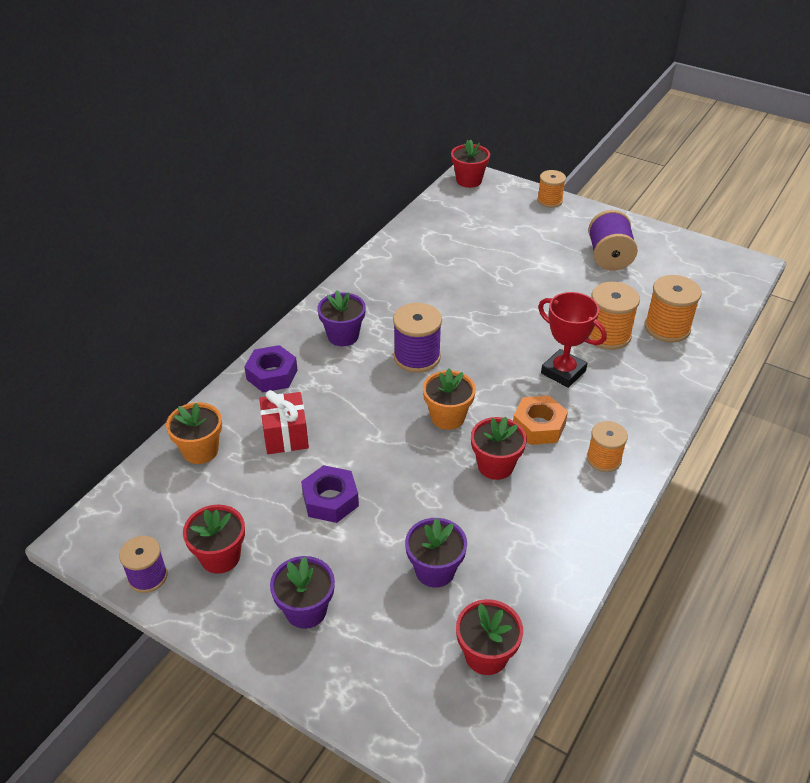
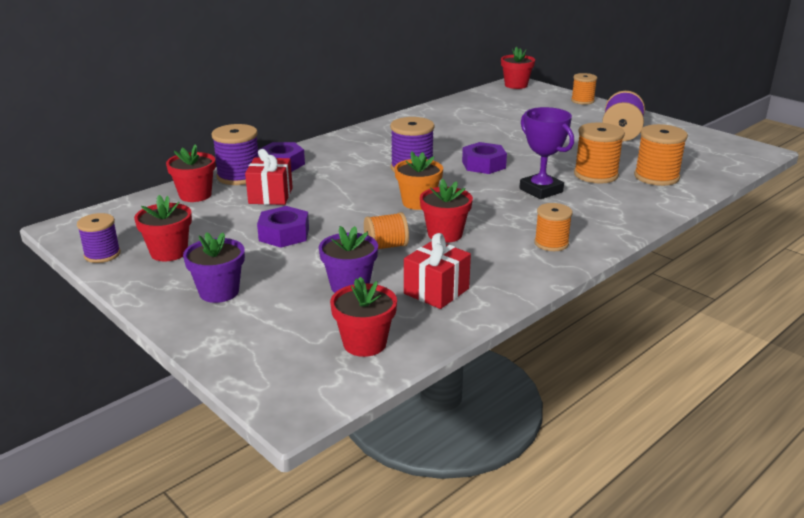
camera: 15 degrees right, 15 degrees down
orange flower pot [166,402,222,464] -> red flower pot [166,144,216,202]
purple flower pot [317,290,366,346] -> none
orange nut [513,396,568,445] -> none
red trophy [538,292,607,388] -> purple trophy [519,107,574,199]
none -> purple spool [212,124,259,185]
none -> orange spool [364,212,409,249]
none -> red gift [404,233,471,309]
none -> purple nut [462,142,507,174]

